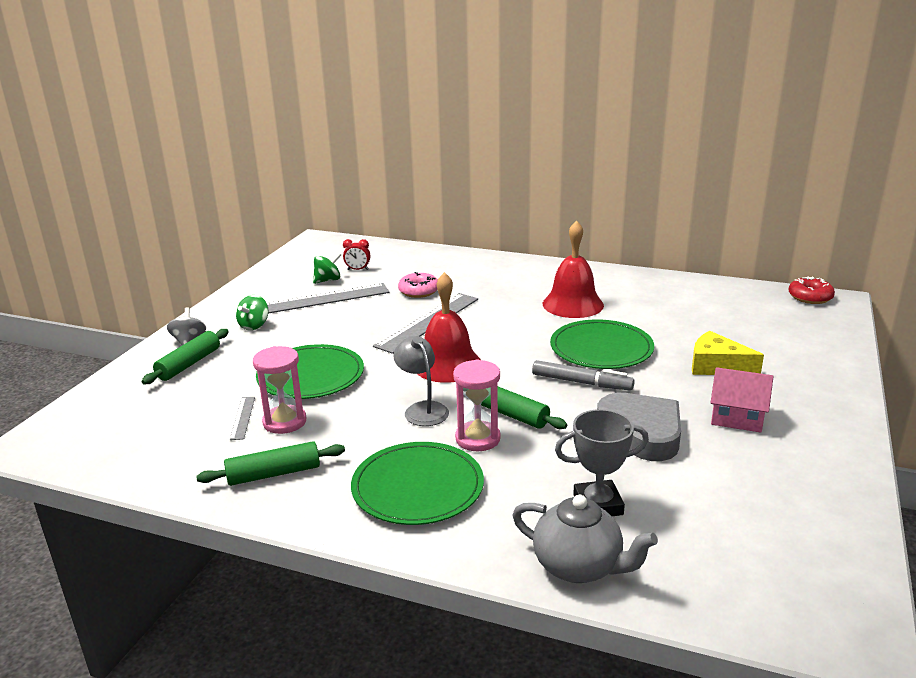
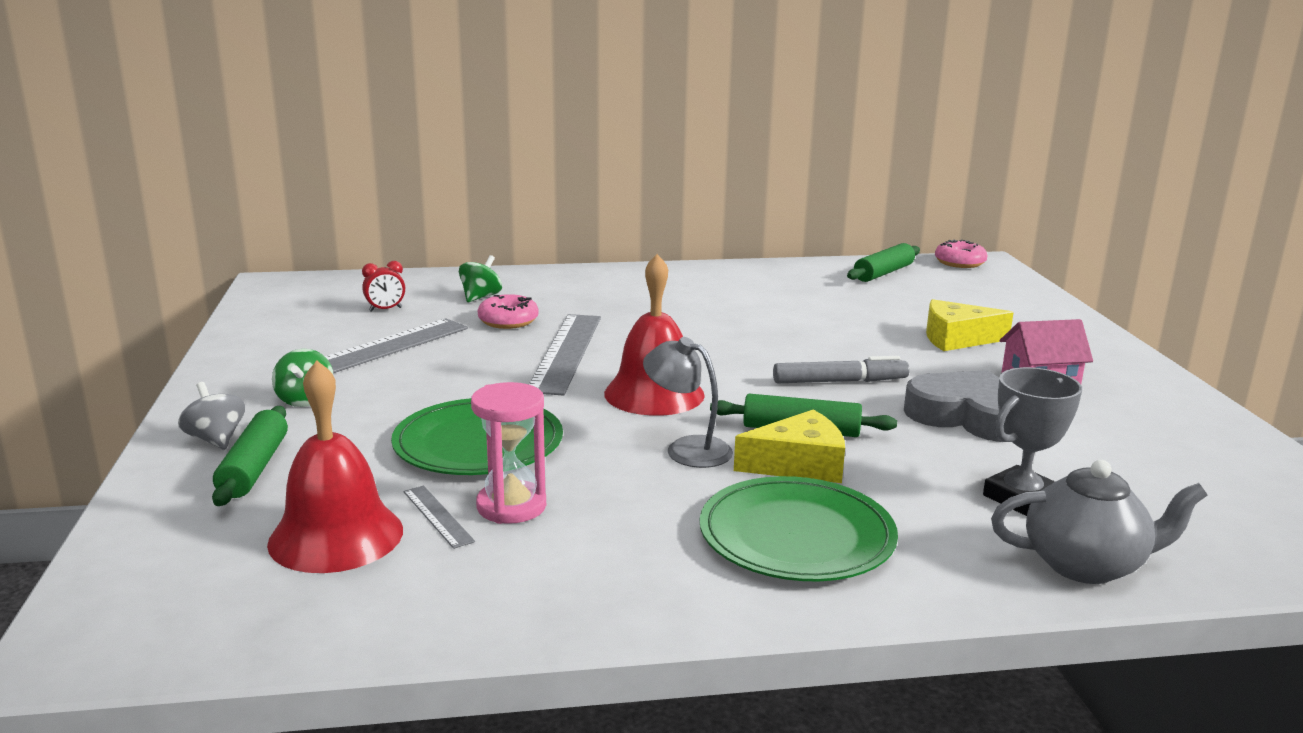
camera: 30 degrees left, 5 degrees down
green rolling pin [196,441,345,486] -> green rolling pin moved to [847,243,920,282]
green spinning top [313,252,341,284] -> green spinning top moved to [459,255,502,302]
pink hourglass [453,359,501,451] -> yellow cheese [734,410,845,483]
red bell [543,221,604,318] -> red bell moved to [267,361,403,573]
green plate [550,319,654,369] -> none
red donut [789,276,835,304] -> pink donut [935,239,988,268]

